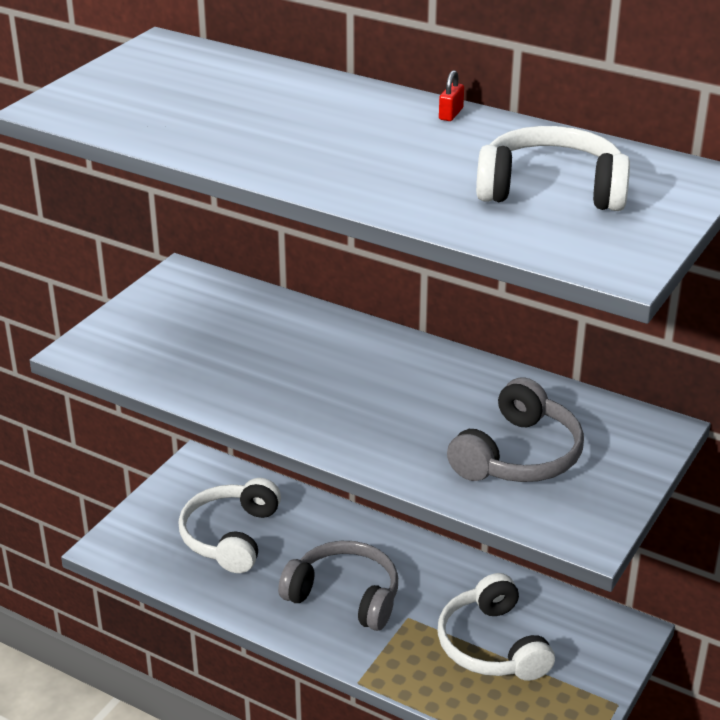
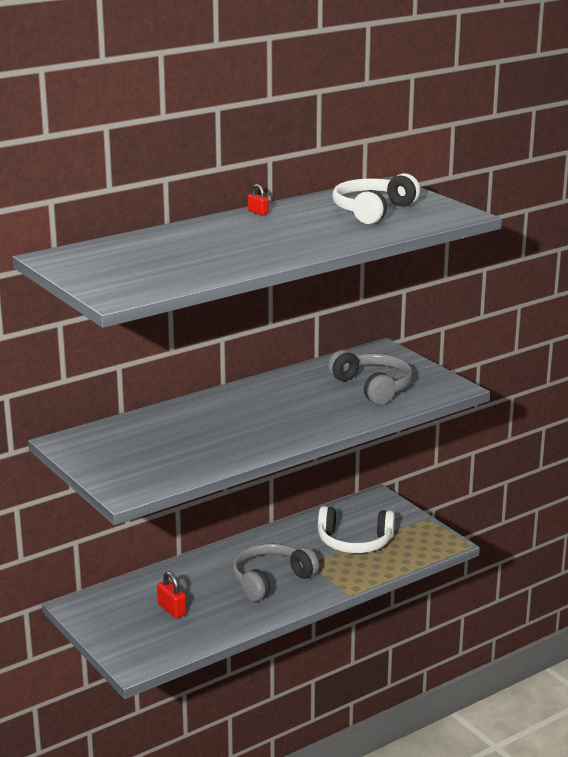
camera: 65 degrees left, 10 degrees down
white headphones [179,478,281,573] -> red padlock [157,571,187,619]

